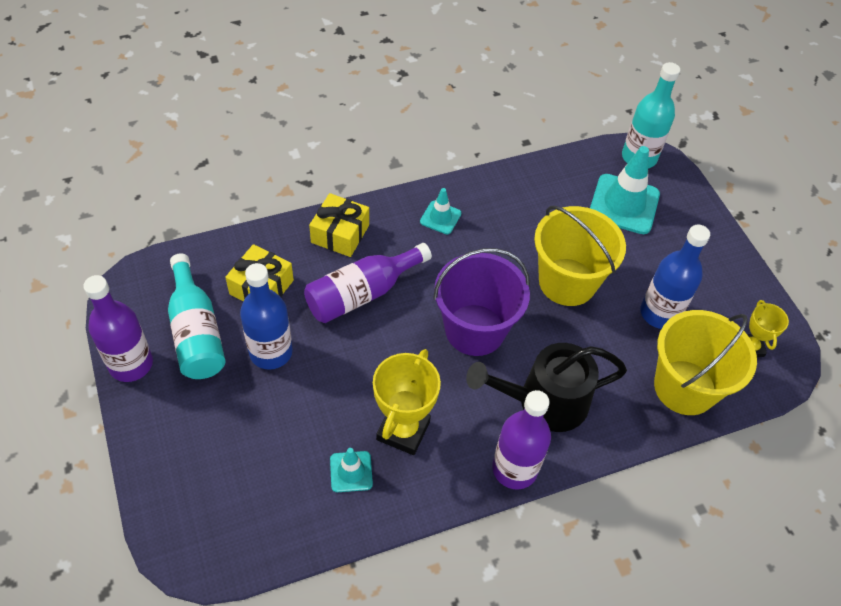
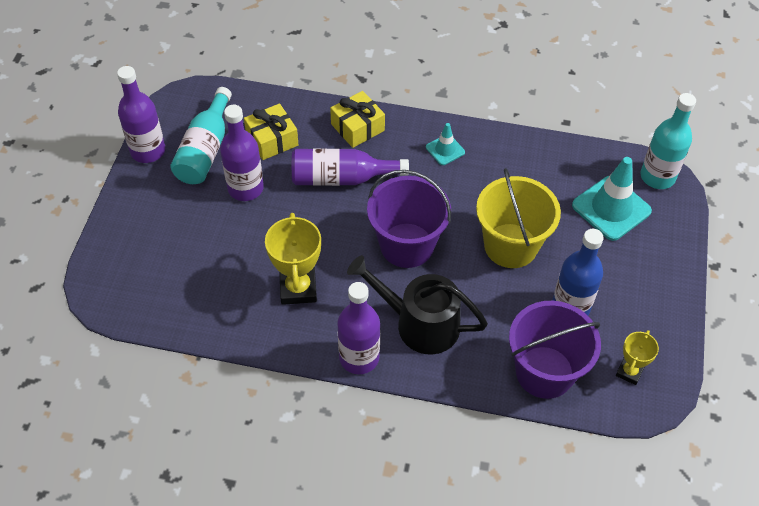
camera: 35 degrees right, 0 degrees up
blue bottle [240,263,293,370] -> purple bottle [220,105,264,201]
turquoise traffic cone [330,448,373,492] -> none
yellow trophy [373,349,441,455] -> yellow trophy turned 60 degrees counterclockwise [265,213,321,305]
yellow bucket [654,310,757,415] -> purple bucket [509,301,601,399]

